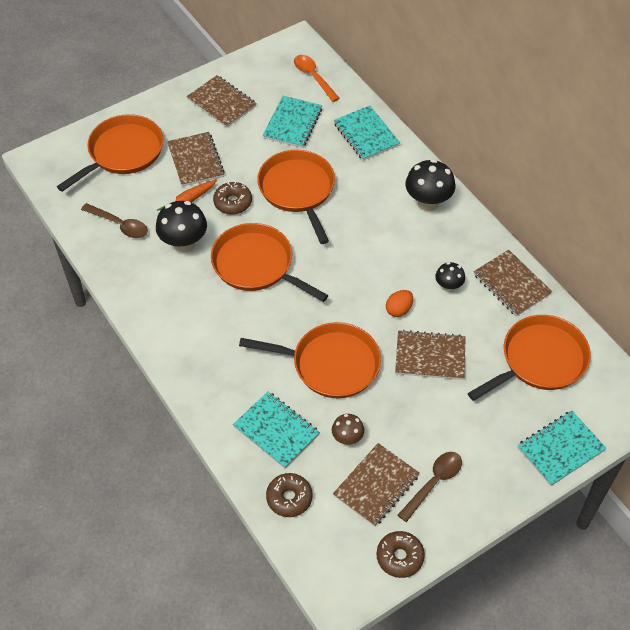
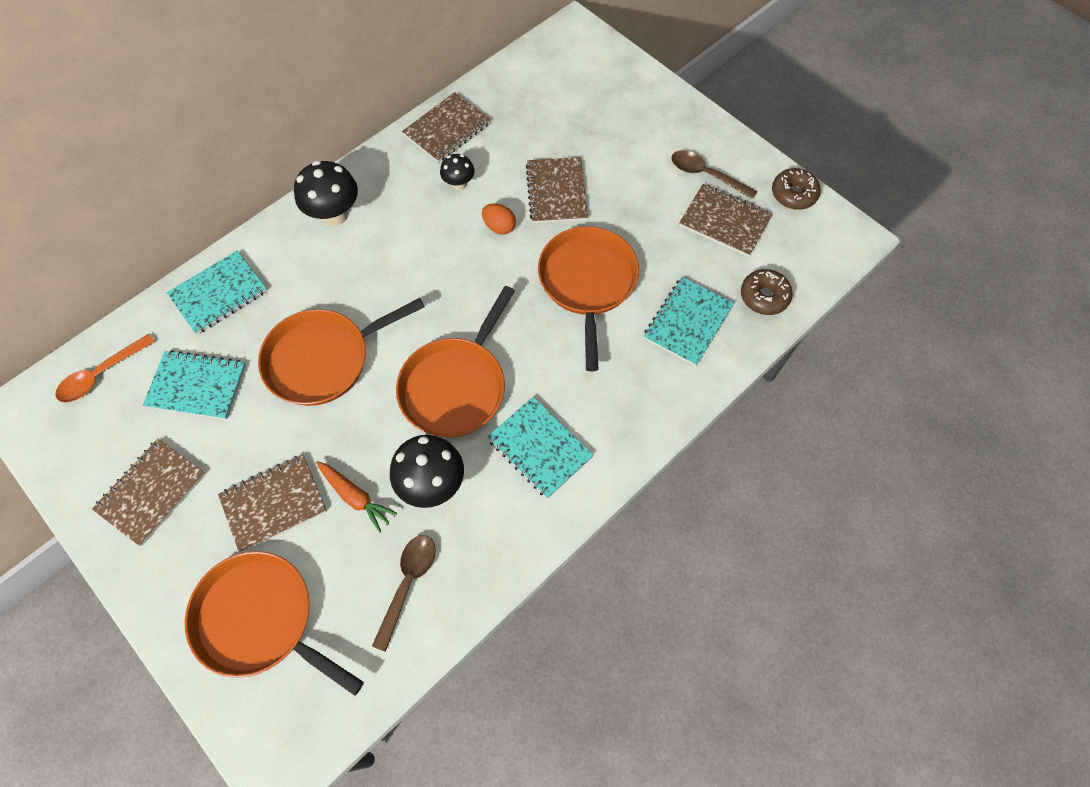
camera: 100 degrees left, 10 degrees up
brown donut [213,182,252,215] -> none
brown mushroom [332,414,364,445] -> none
orange pan [468,315,591,401] -> none
turquoise notebook [518,411,607,486] -> turquoise notebook moved to [487,397,594,499]

